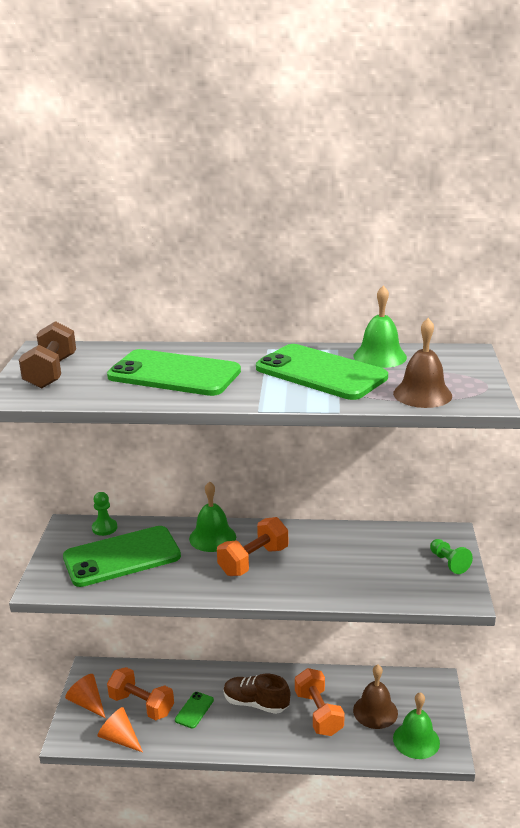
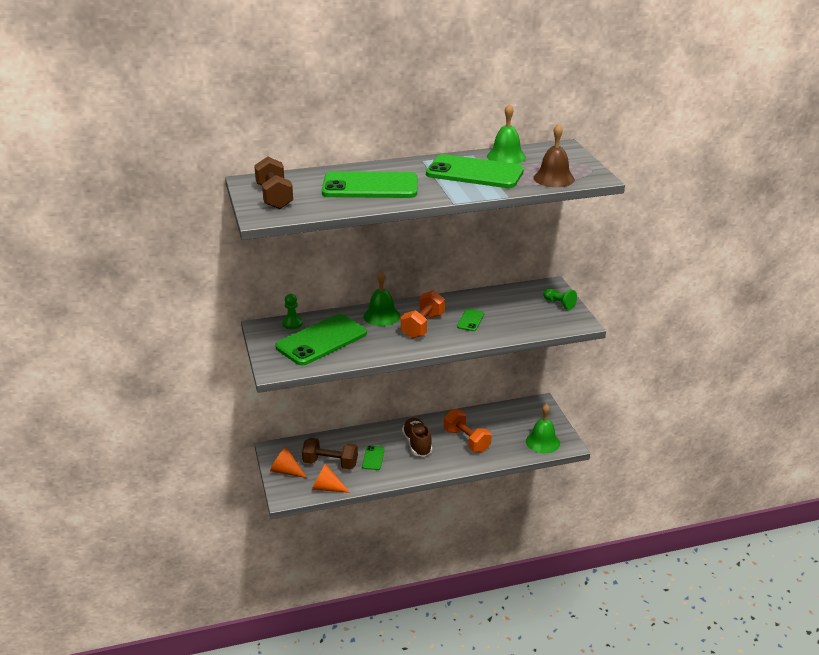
camera: 20 degrees left, 5 degrees up
orange dumbbell [107,667,174,721] -> brown dumbbell [302,438,358,469]
brown shoe [224,674,290,714] -> brown shoe turned 75 degrees clockwise [402,418,432,457]
brown bell [353,665,398,729] -> none
none -> green phone [457,309,484,331]

